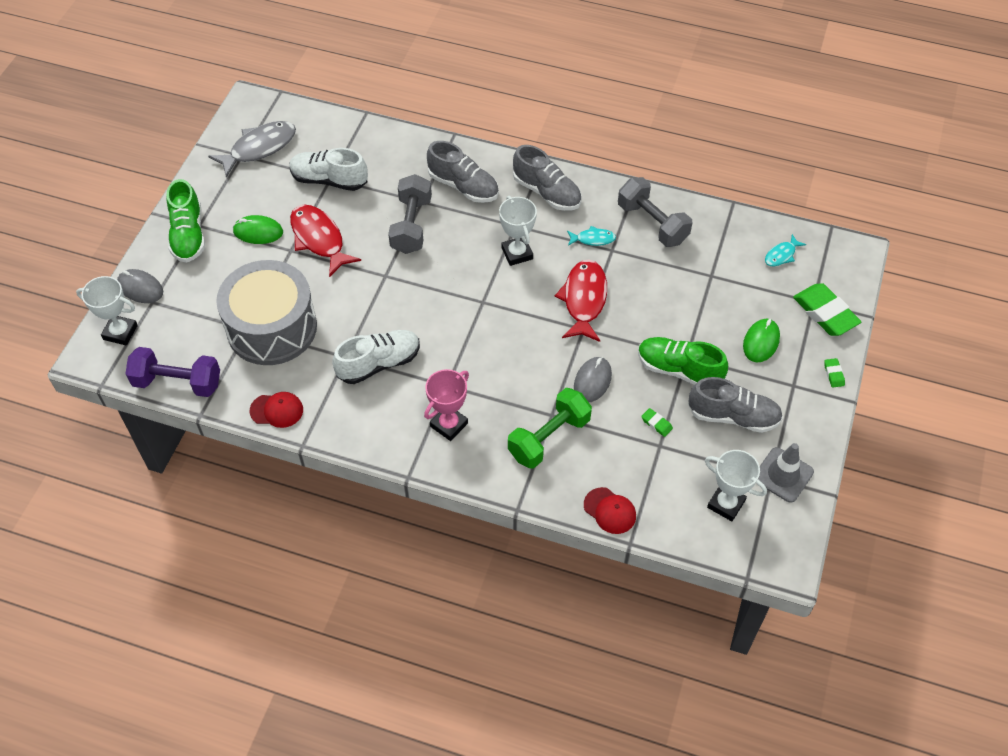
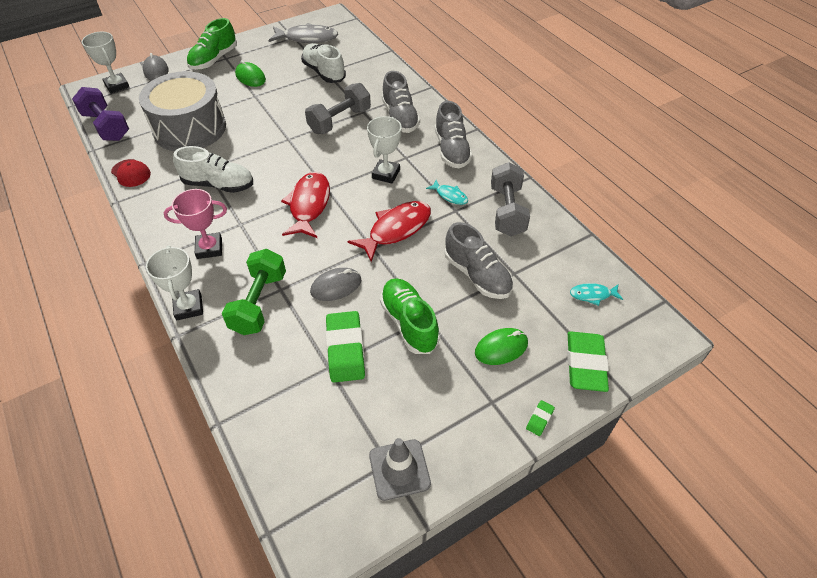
camera: 40 degrees right, 5 degrees down
red fish [290,205,361,277] -> red fish moved to [281,172,330,238]
green dumbbell [508,388,592,469] -> green dumbbell turned 75 degrees counterclockwise [222,249,286,335]
red cap [584,487,636,534] -> none
green eraser [641,408,673,437] -> green eraser [326,311,365,383], size x2.30
grey shoe [688,377,783,433] -> grey shoe moved to [445,222,513,299]
white trophy [705,450,767,521] -> white trophy moved to [146,246,203,321]

